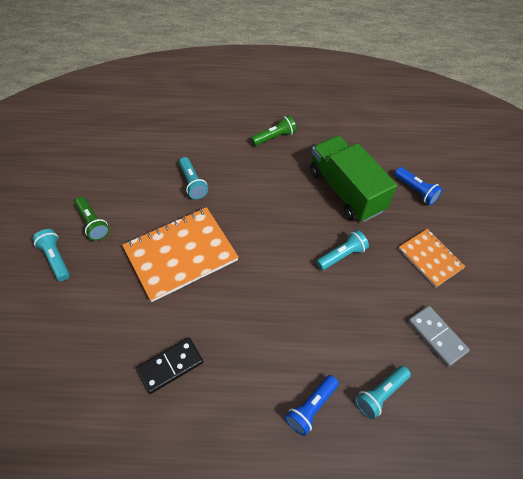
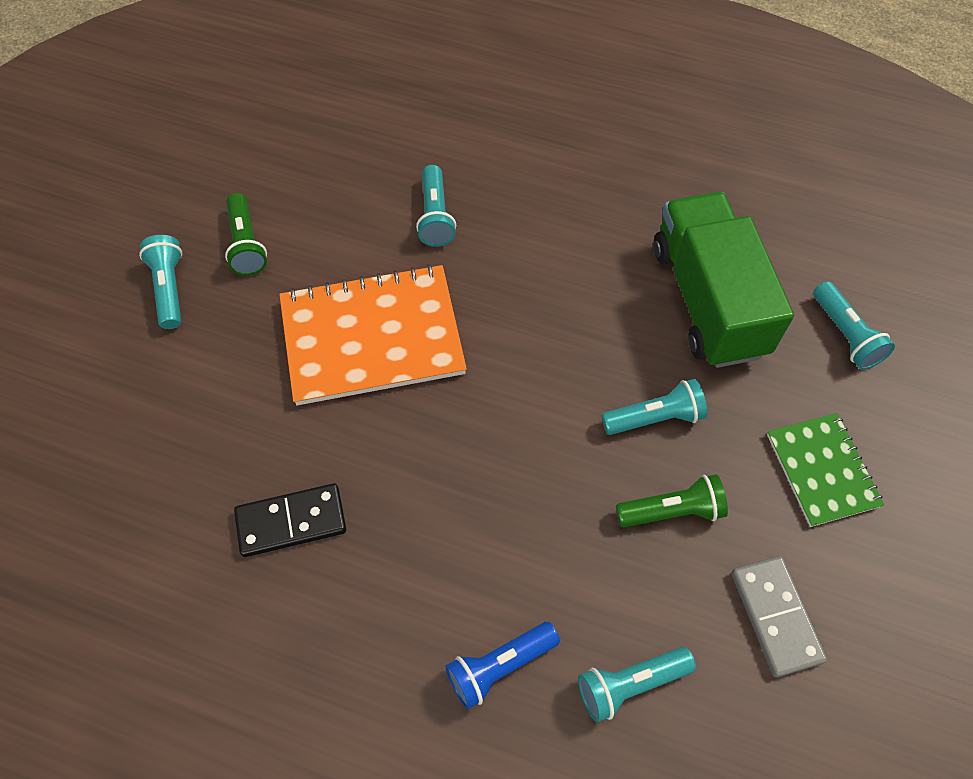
camera: 20 degrees right, 5 degrees up
green flashlight [251,115,297,146] -> green flashlight moved to [616,474,728,527]
blue flashlight [395,167,443,205] -> turquoise flashlight [813,281,895,370]
orange notebook [399,229,466,287] -> green notebook [767,413,884,527]

